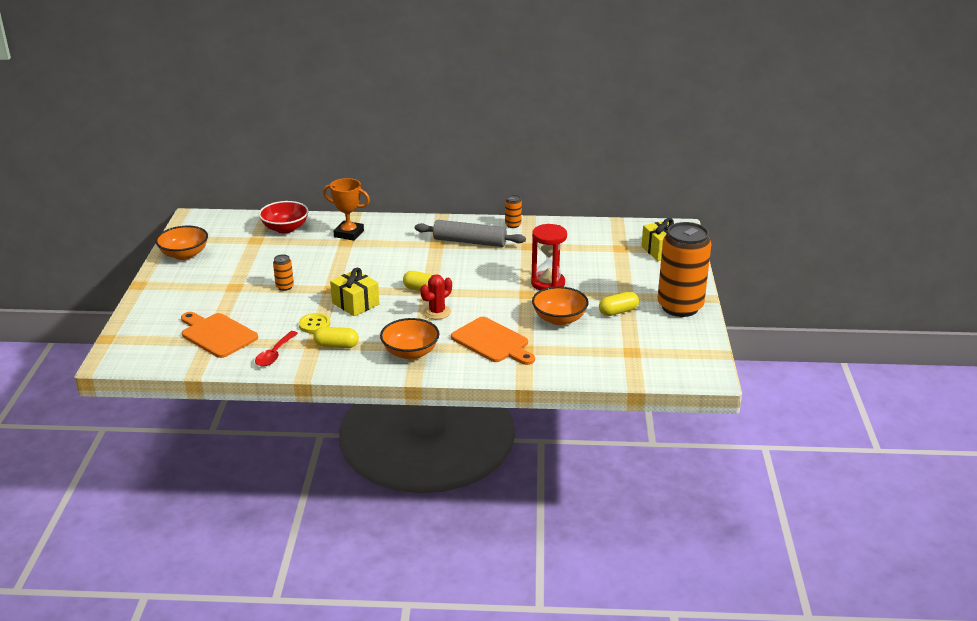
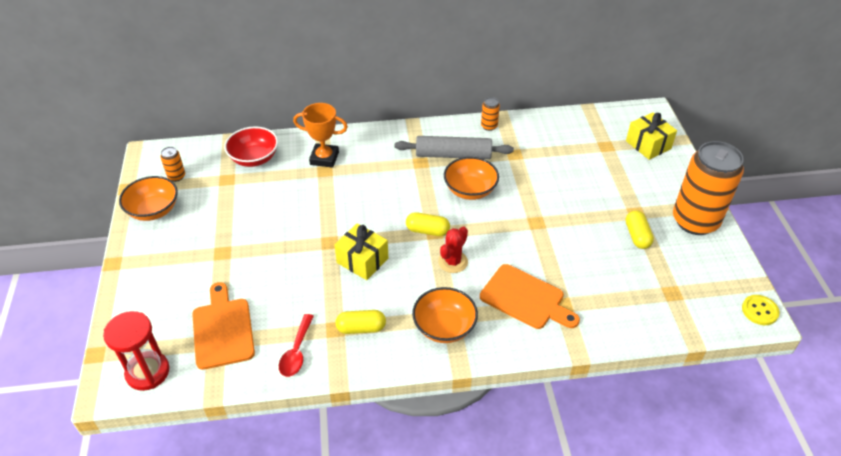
camera: 10 degrees left, 15 degrees up
orange cutting board [181,312,258,358] -> orange cutting board turned 45 degrees clockwise [192,282,255,370]
orange can [273,254,294,291] -> orange can moved to [160,147,185,182]
yellow button [299,313,330,333] -> yellow button moved to [742,295,780,325]
red hourglass [531,224,567,291] -> red hourglass moved to [103,311,170,391]
orange bowl [532,286,589,325] -> orange bowl moved to [444,157,499,200]
yellow capsule [599,291,639,316] -> yellow capsule turned 60 degrees counterclockwise [625,210,654,249]

